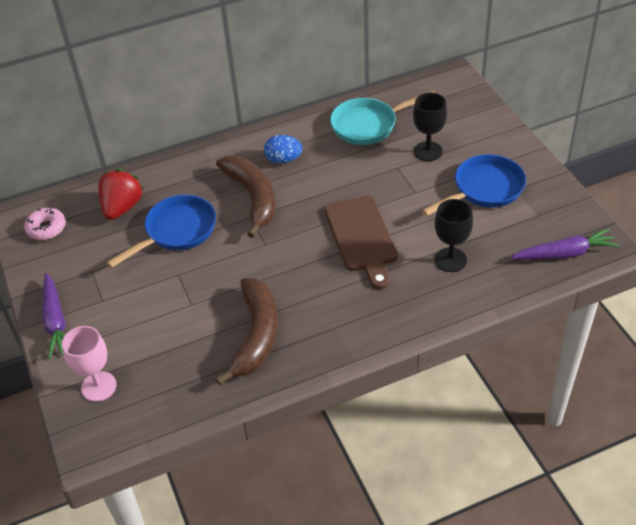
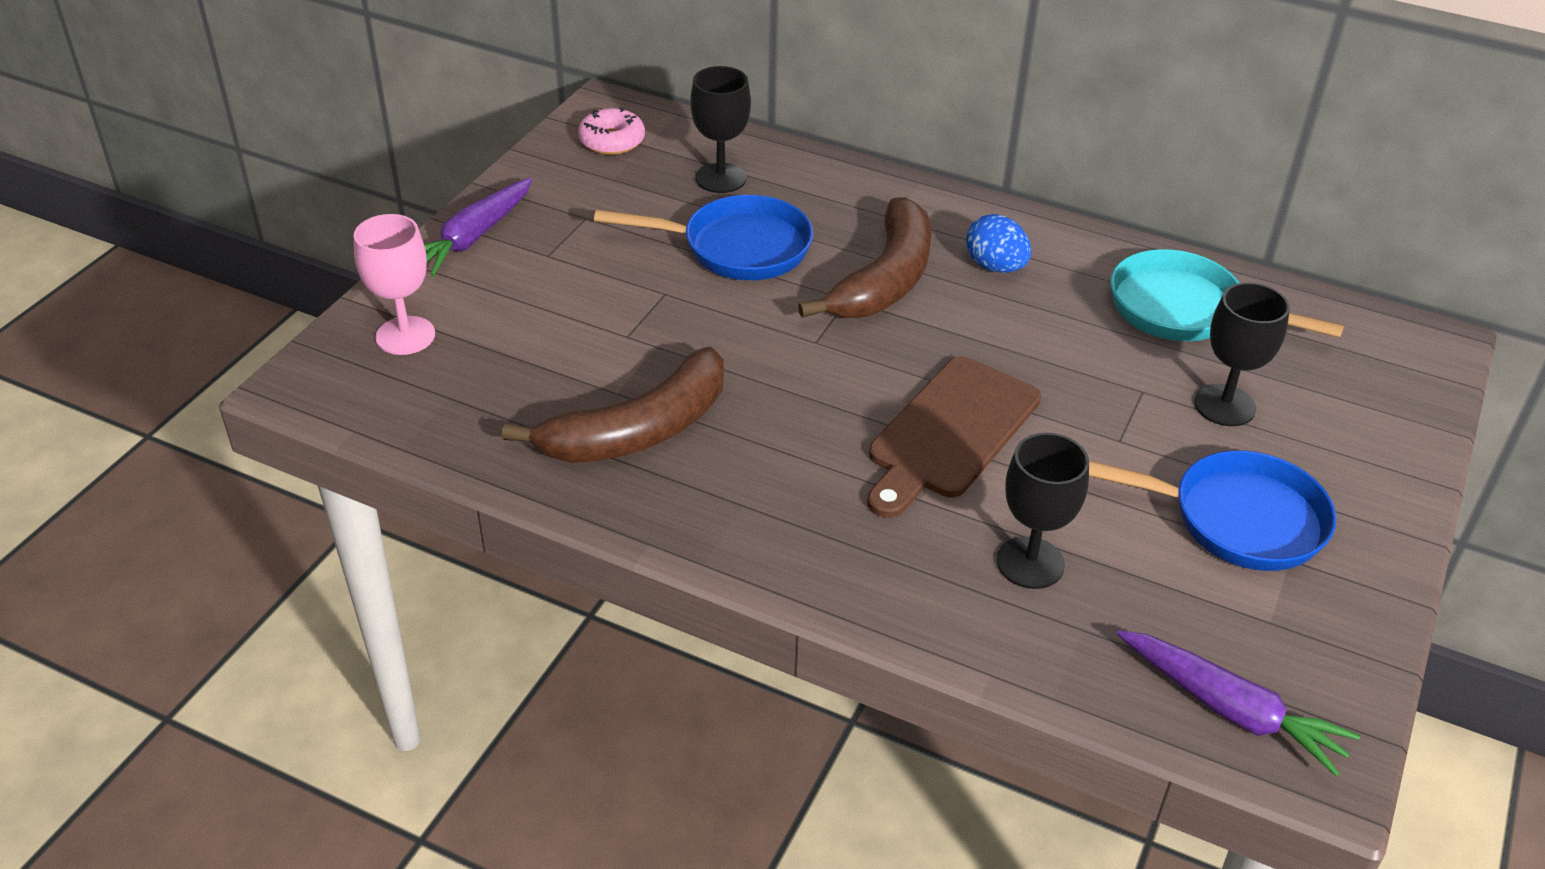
camera: 45 degrees right, 5 degrees down
red strawberry [98,169,143,220] -> black goblet [690,66,751,193]

